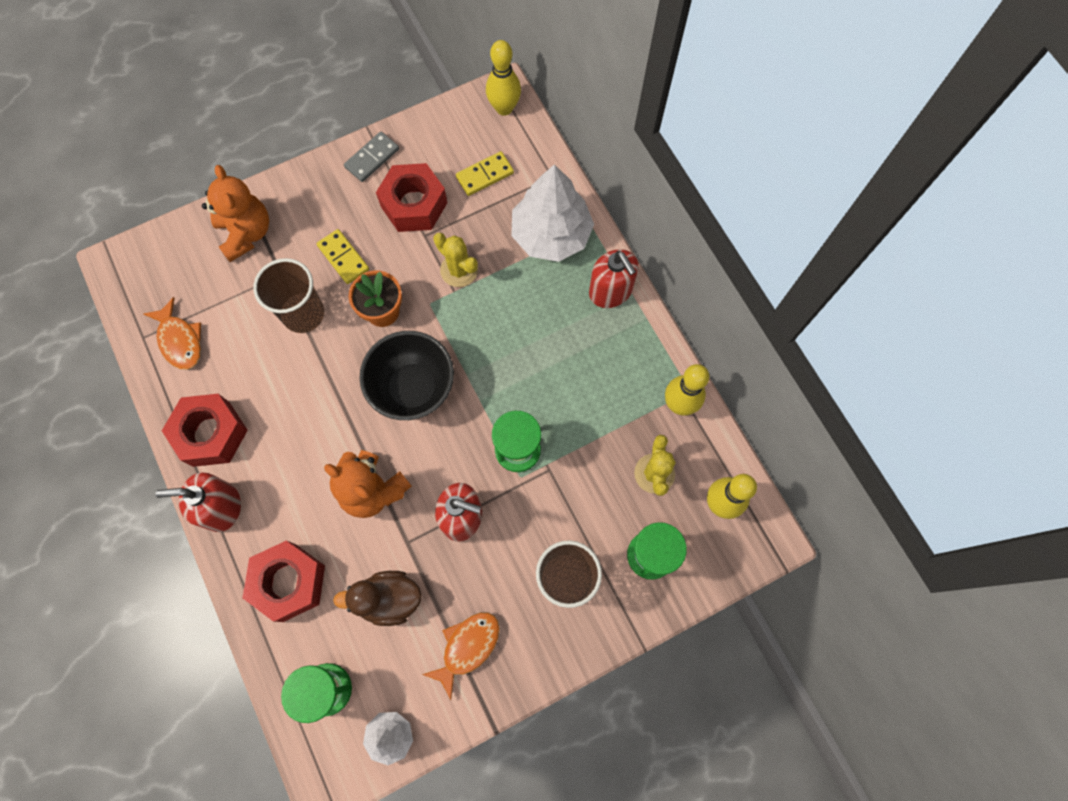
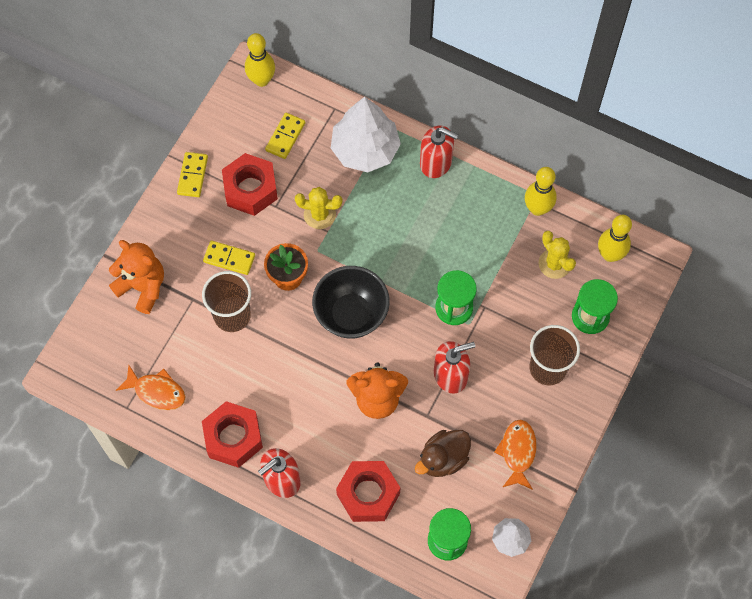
camera: 35 degrees left, 5 degrees down
grey domino [344,132,399,182] -> yellow domino [177,152,208,197]

